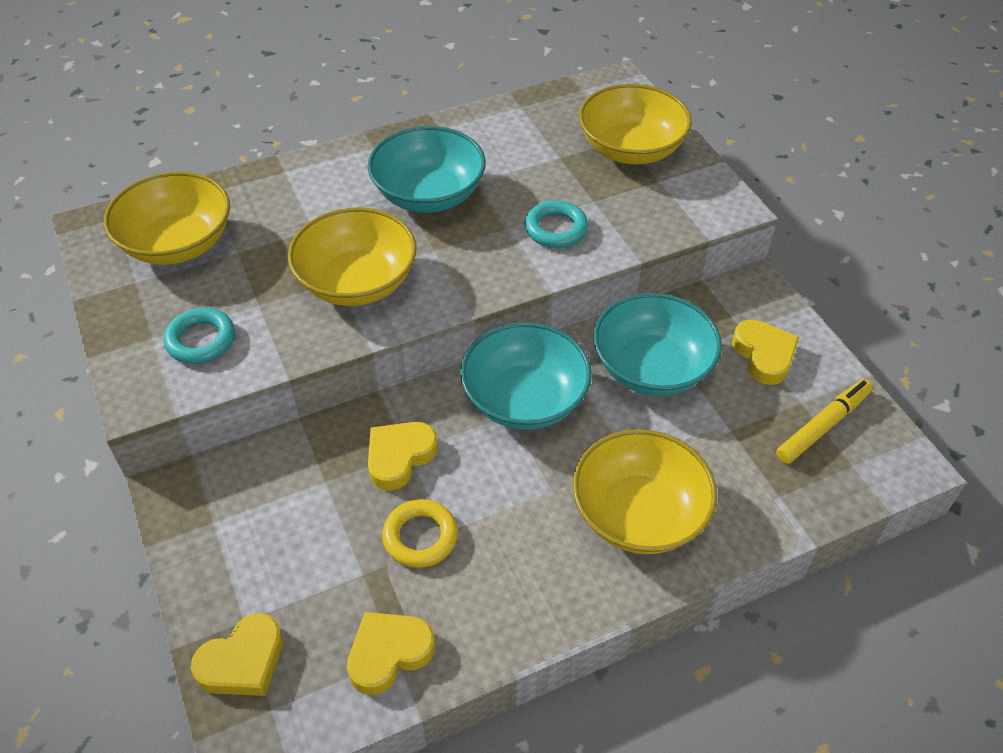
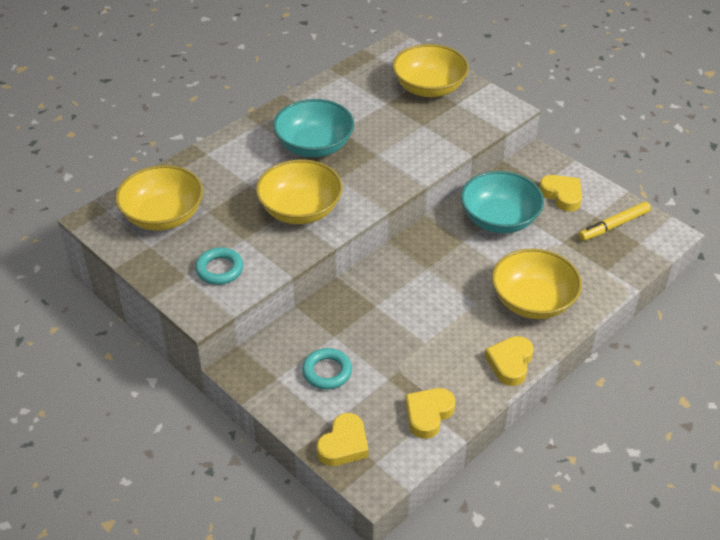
camera: 20 degrees left, 5 degrees down
yellow heart [368,422,438,491] -> yellow heart moved to [485,336,533,386]
yellow ring [382,499,458,568] -> none
turquoise bowl [460,322,592,430] -> none
turquoise ring [525,200,588,248] -> turquoise ring moved to [302,348,352,390]
yellow marker [776,379,873,464] -> yellow marker turned 150 degrees counterclockwise [579,201,651,241]

